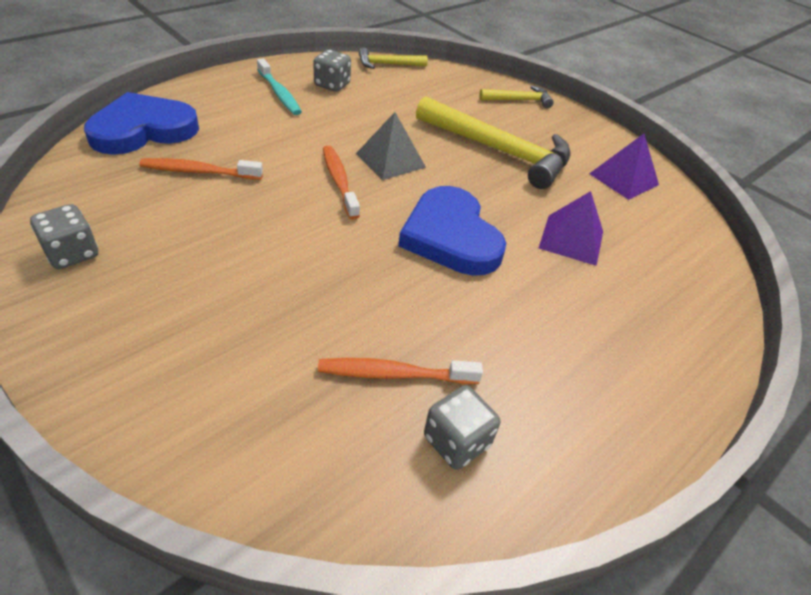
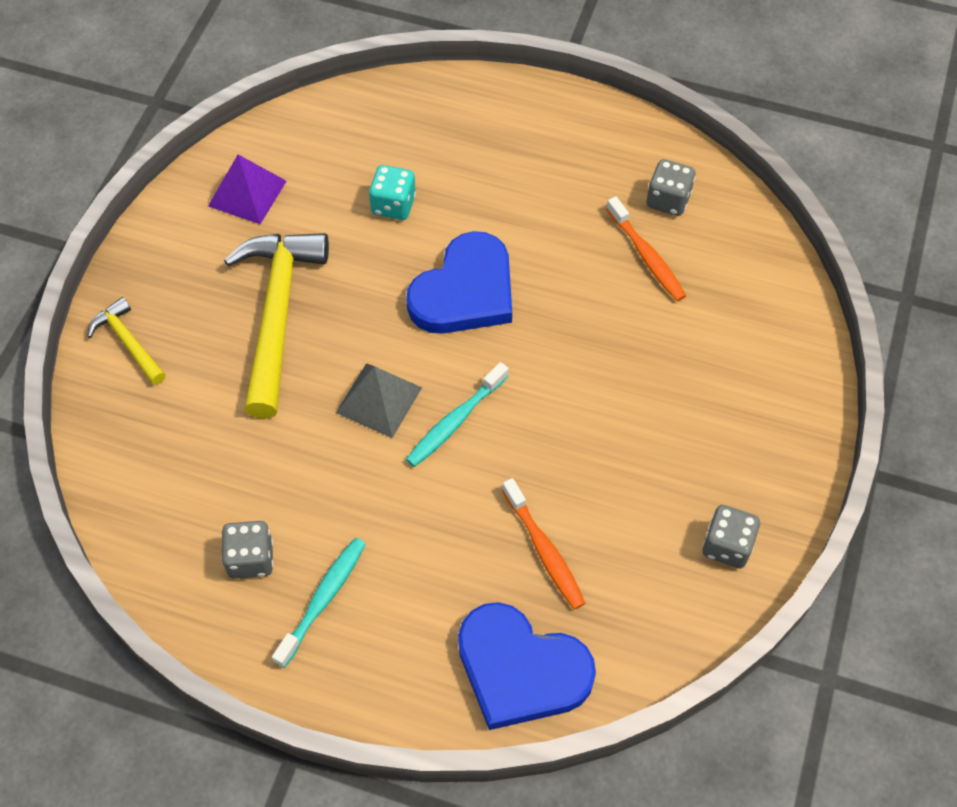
camera: 115 degrees left, 15 degrees up
orange toothbrush [323,146,360,219] -> turquoise toothbrush [406,362,508,467]
yellow hammer [359,48,428,69] -> none
purple pyramid [539,191,603,266] -> turquoise dice [369,165,416,220]

